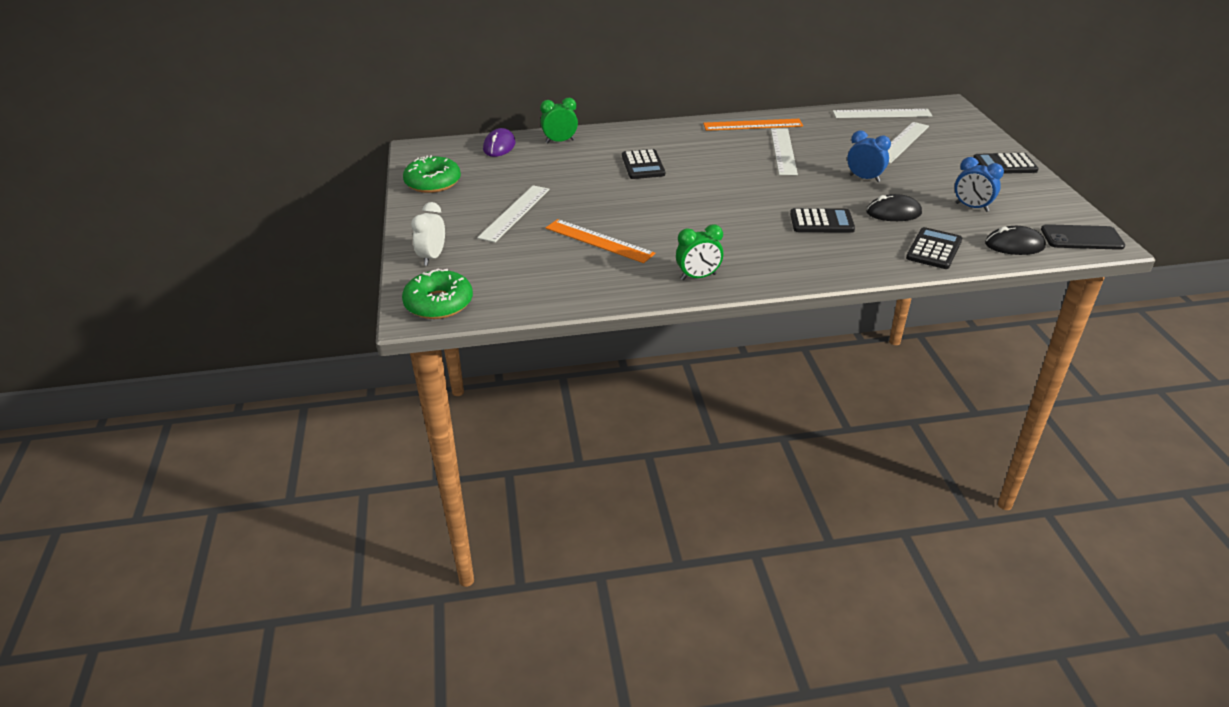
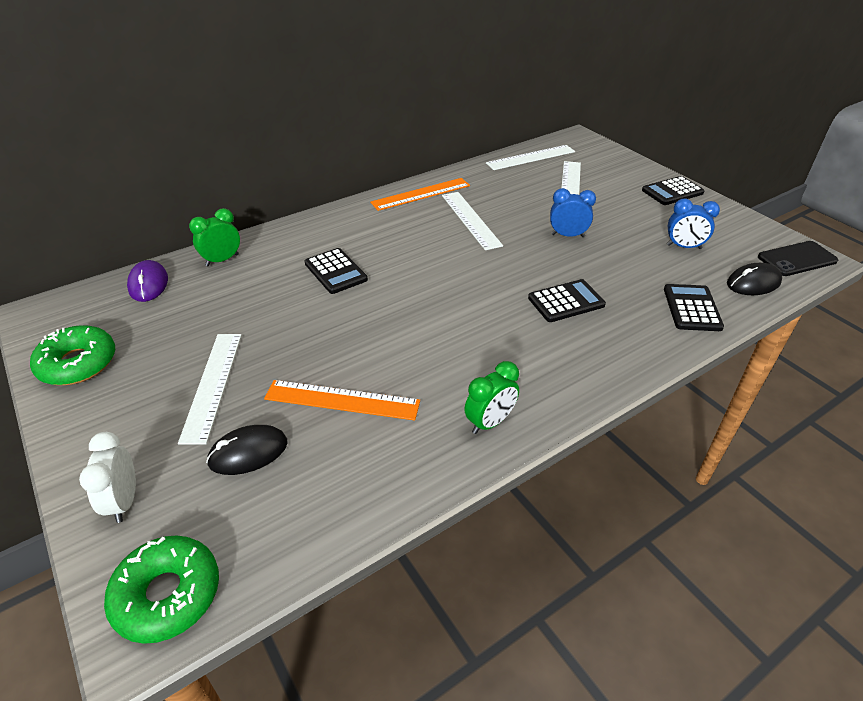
camera: 25 degrees left, 5 degrees up
black mouse [866,194,922,221] -> black mouse moved to [206,425,288,475]

